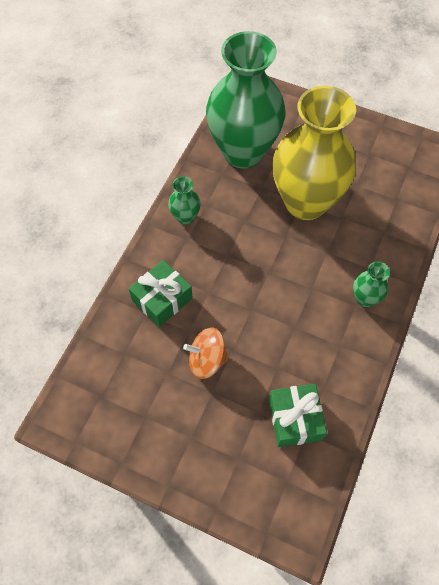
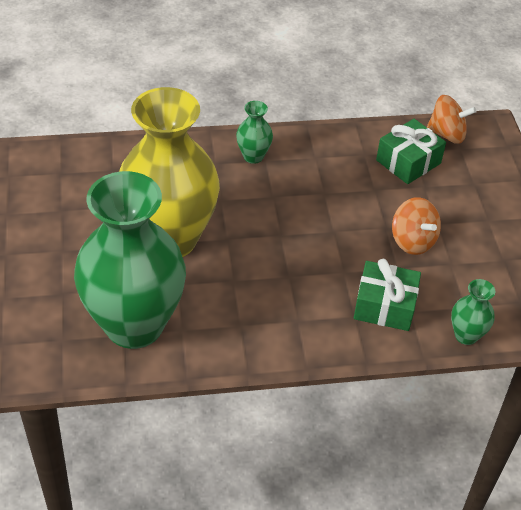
camera: 125 degrees left, 15 degrees down
green vase [168,176,201,225] -> green vase moved to [451,279,495,345]
none -> orange spinning top [427,95,477,144]

